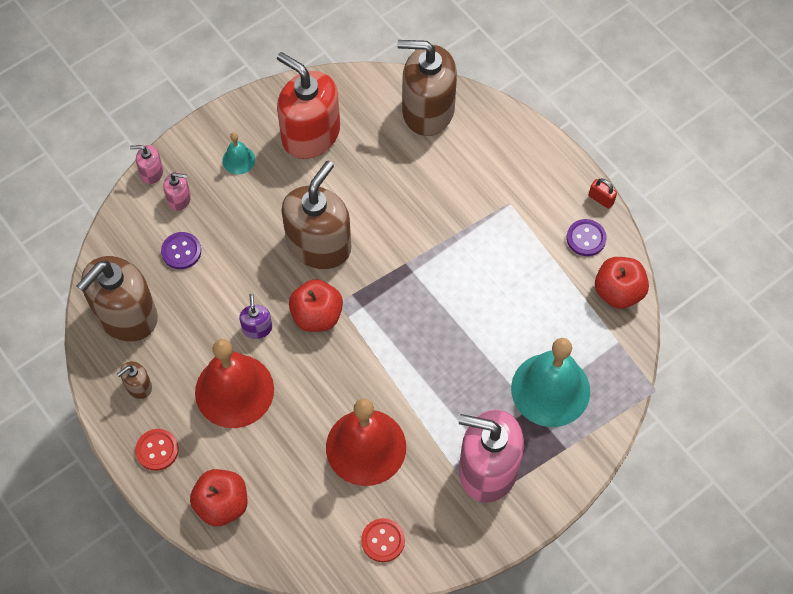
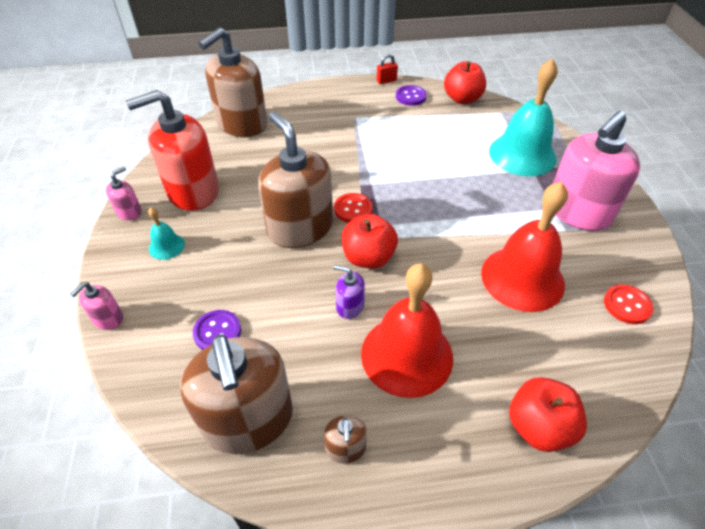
camera: 60 degrees left, 15 degrees down
red button [135,429,179,471] -> red button moved to [334,193,373,223]
pink soap dispenser [163,172,191,211] -> pink soap dispenser moved to [106,167,142,220]

